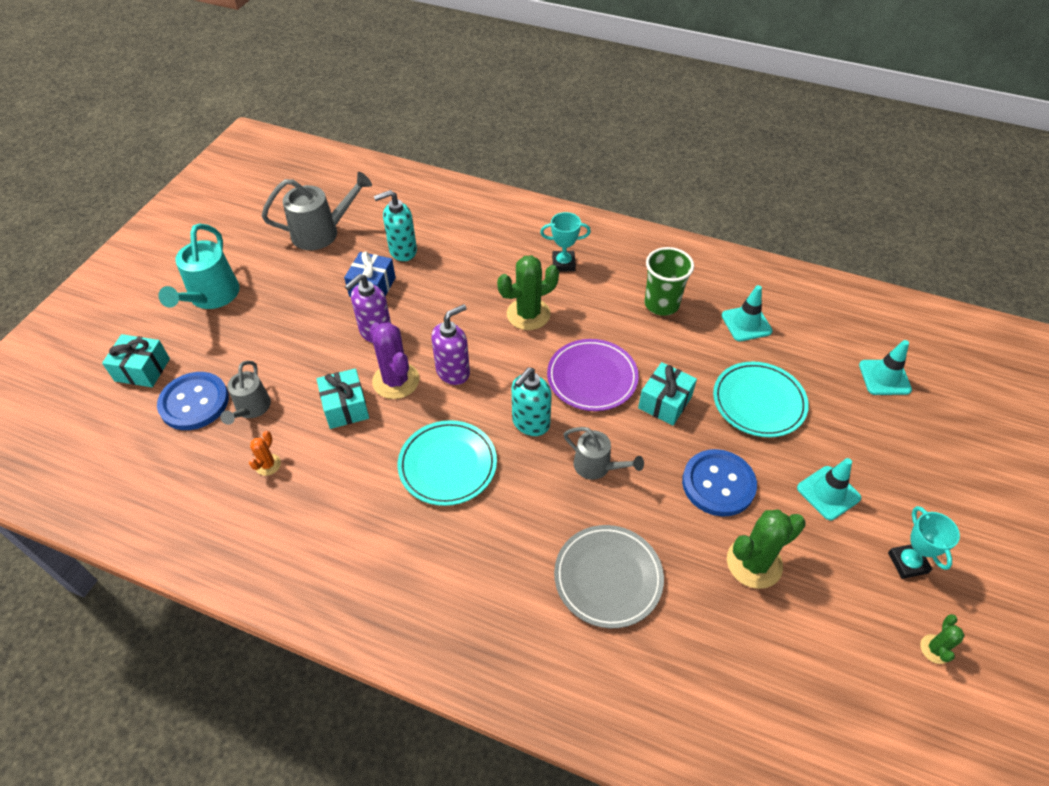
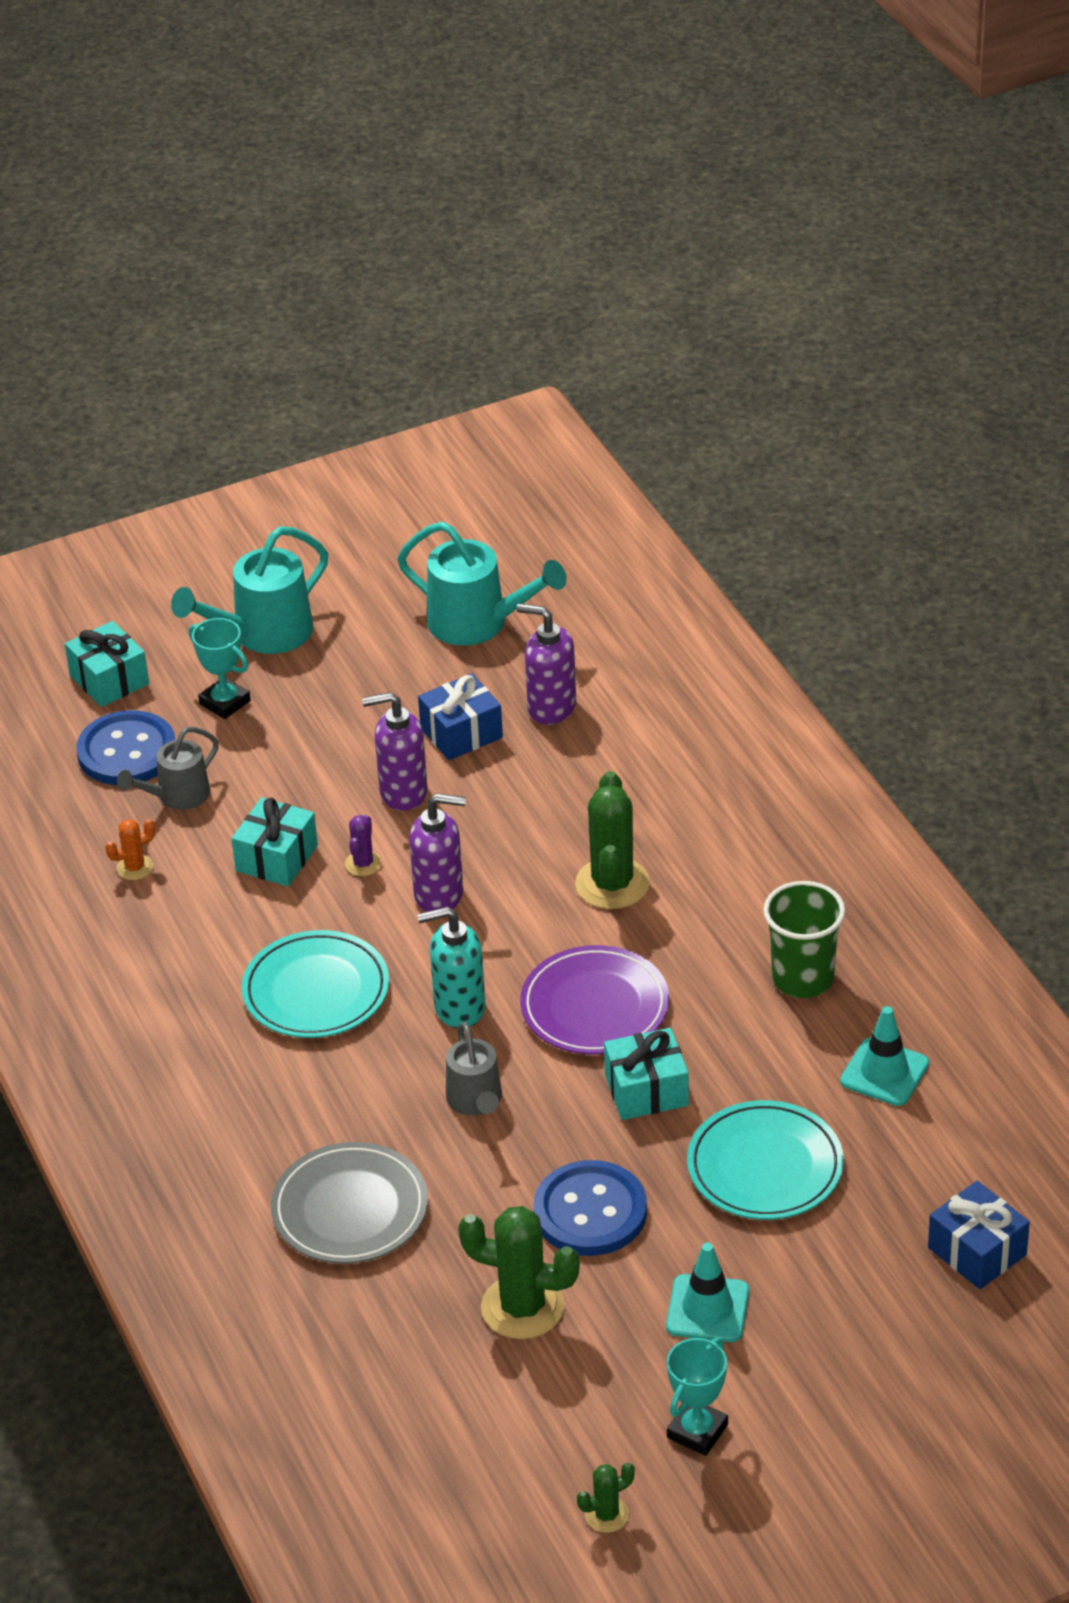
camera: 45 degrees right, 10 degrees down
grey watering can [262,172,372,250] -> turquoise watering can [397,522,567,646]
purple cactus [370,322,420,399] -> purple cactus [345,815,382,876], size x0.50
turquoise soap dispenser [374,190,417,261] -> purple soap dispenser [516,604,576,725]
green cactus [497,255,559,330] -> green cactus turned 75 degrees clockwise [575,771,650,909]
turquoise trophy [540,212,591,271] -> turquoise trophy moved to [189,618,251,719]
turquoise traffic cone [859,340,912,395] -> blue gift [928,1181,1030,1289]

